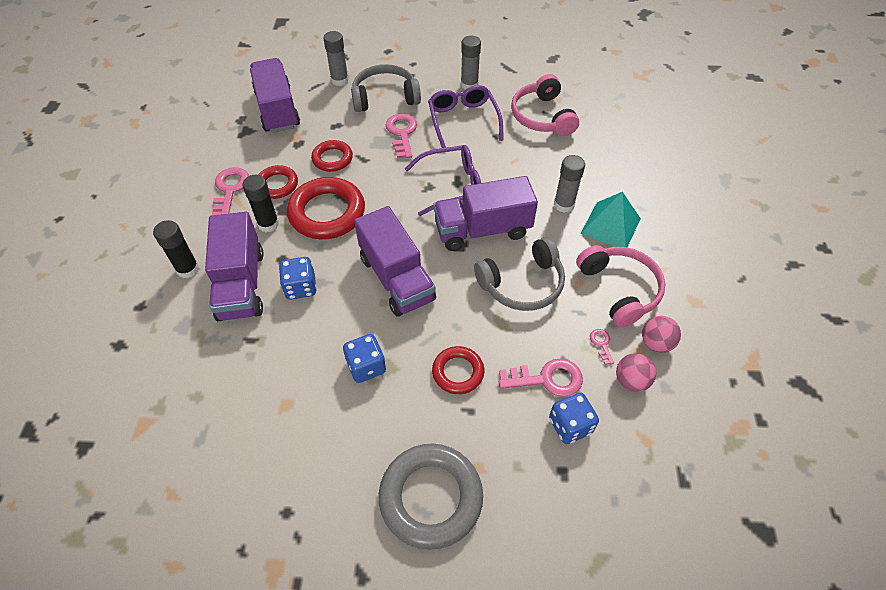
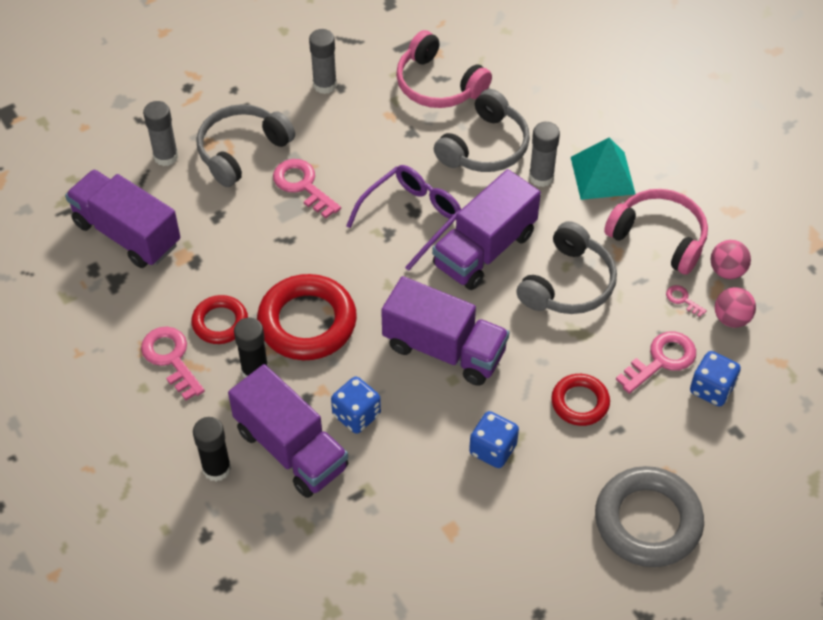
camera: 35 degrees left, 0 degrees up
red ring [311,140,353,172] -> none
purple glasses [428,85,503,148] -> none
none -> grey headphones [434,89,530,172]

